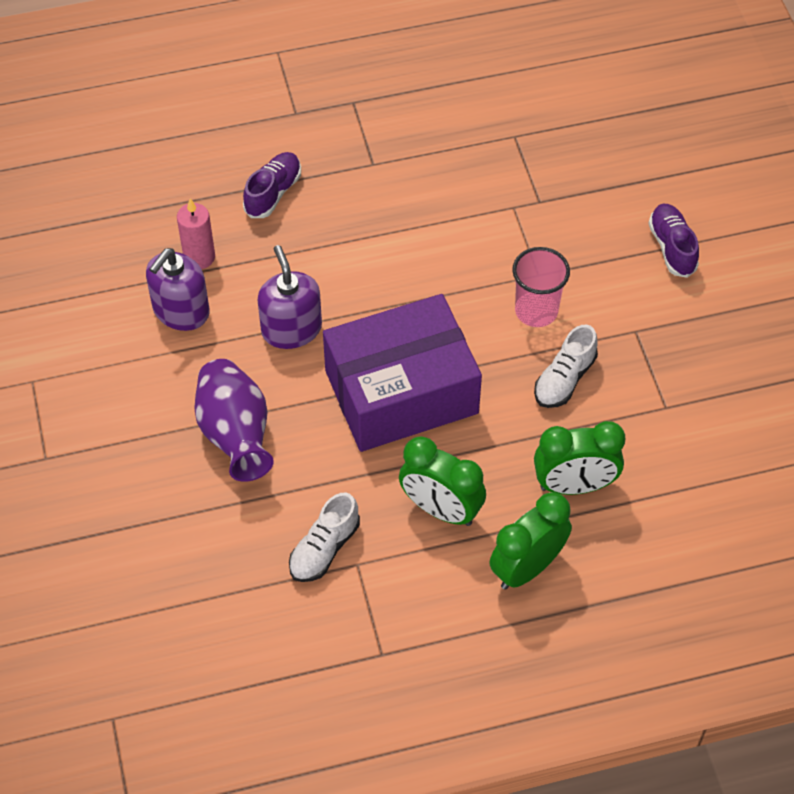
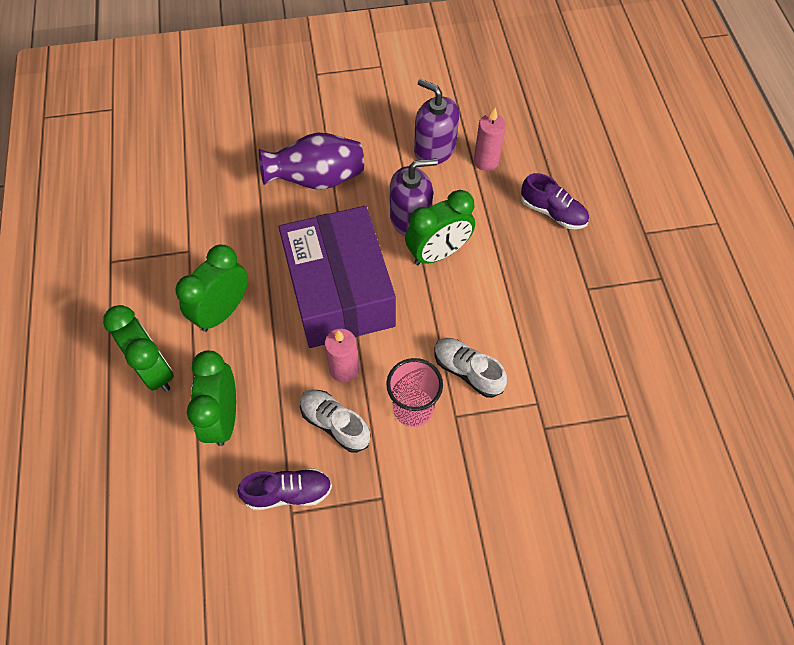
camera: 95 degrees right, 5 degrees up
white shoe [289,492,360,582] -> white shoe moved to [434,338,507,398]
purple shoe [648,204,699,278] -> purple shoe moved to [238,468,332,510]
none -> pink candle [325,329,359,383]
none -> green clock [405,190,475,265]

